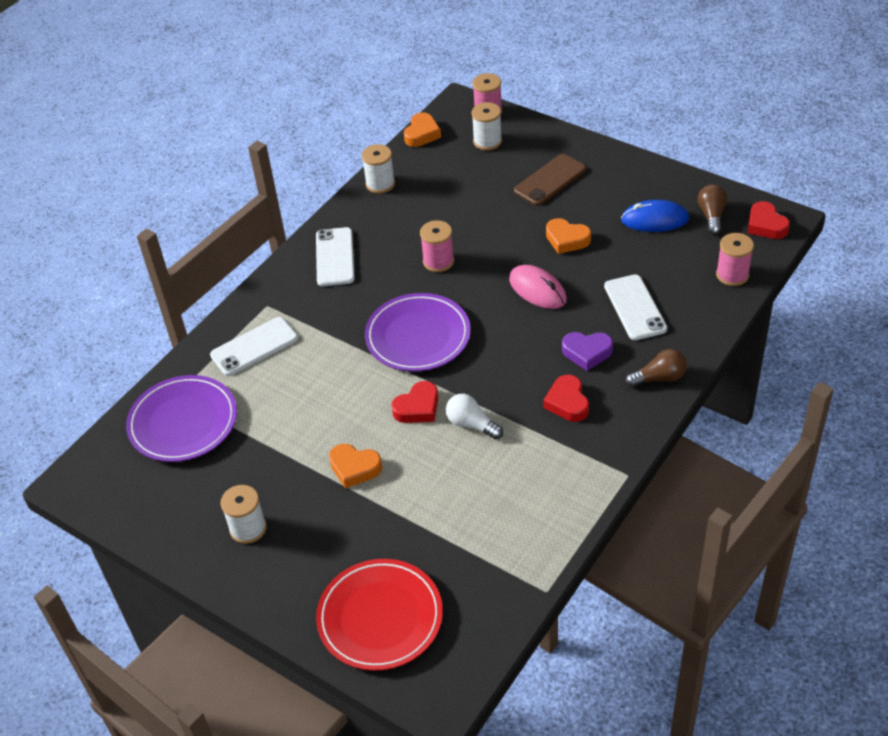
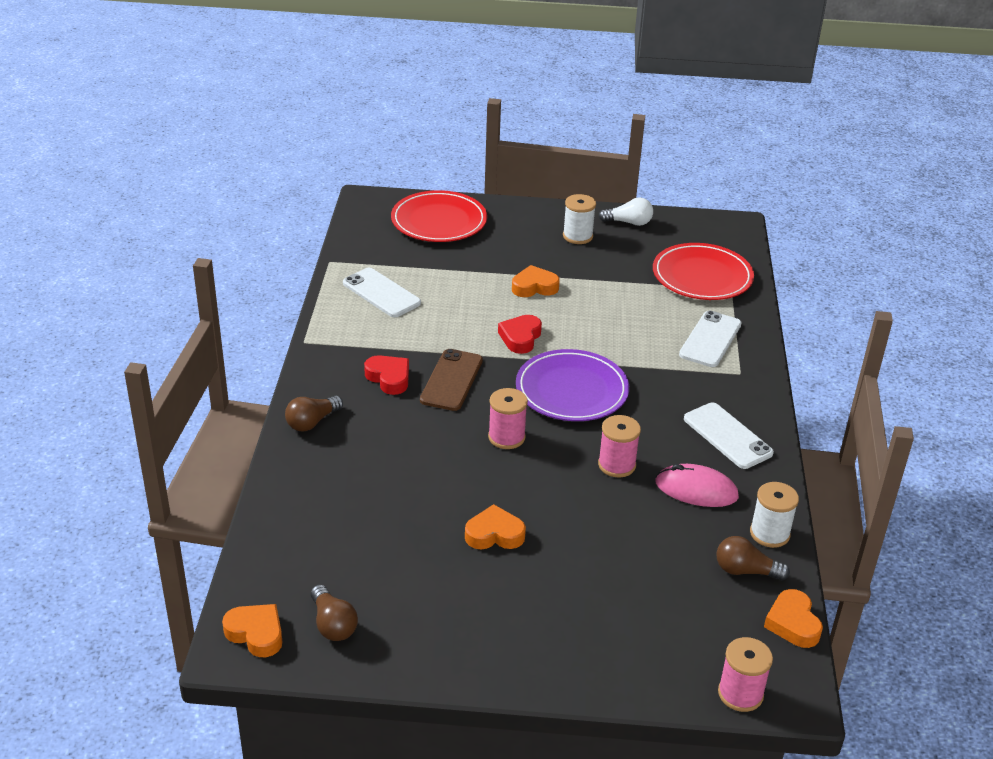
camera: 145 degrees right, 10 degrees down
purple plate [126,375,237,462] -> red plate [653,243,754,300]
white light bulb [446,394,503,439] -> white light bulb moved to [598,197,653,226]
white spool [472,102,502,150] -> none
pink mouse [509,265,567,309] -> pink mouse moved to [655,464,739,507]
brown phone [514,154,586,206] -> brown phone moved to [420,349,483,411]
purple heart [562,332,613,371] -> none
white phone [604,274,667,340] -> white phone moved to [343,268,421,317]
blue mouse [621,200,689,232] -> none
pink spool [716,233,754,286] -> pink spool moved to [488,388,528,449]
red heart [748,201,790,239] -> orange heart [222,604,282,657]
none -> brown light bulb [716,536,790,581]

